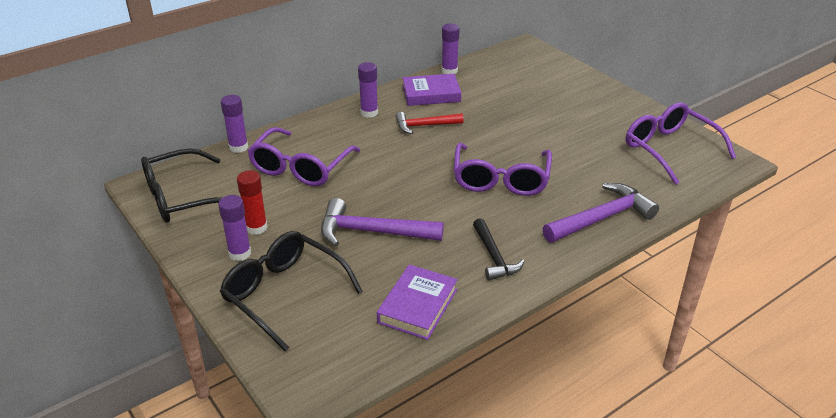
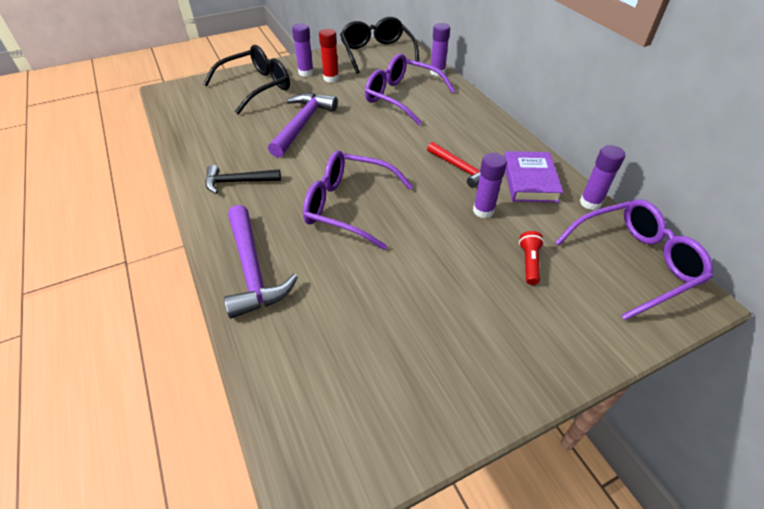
camera: 100 degrees right, 10 degrees up
purple glue stick [358,62,378,118] -> purple glue stick moved to [473,153,507,218]
purple book [377,264,458,340] -> none
red hammer [396,112,464,134] -> red hammer turned 135 degrees clockwise [427,142,480,188]
purple glasses [626,102,736,185] -> purple glasses moved to [555,199,713,320]
none -> red flashlight [519,231,544,285]

